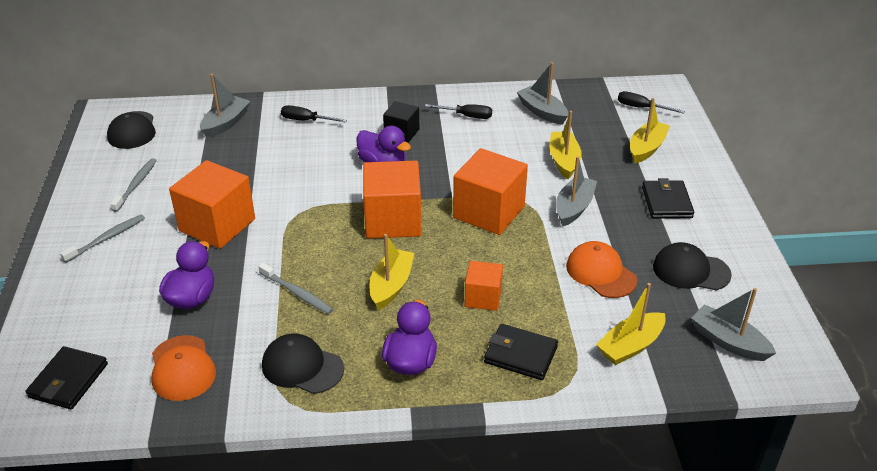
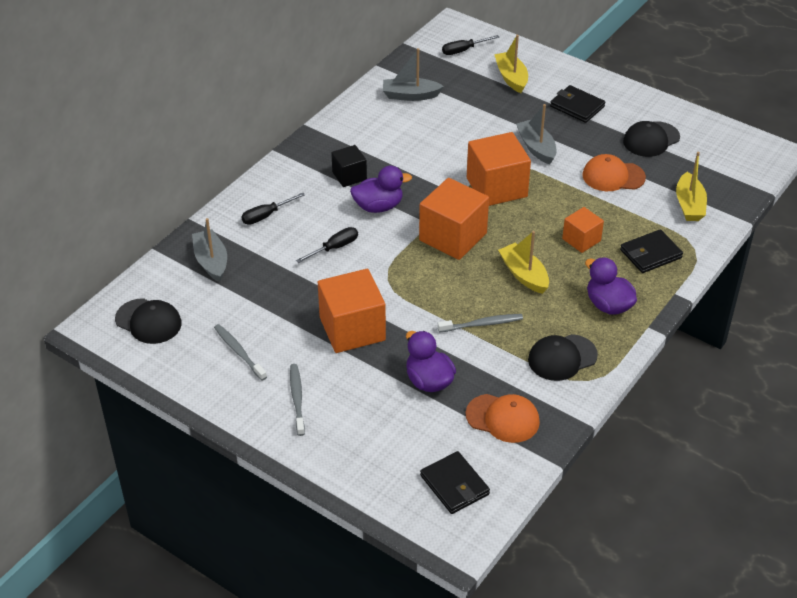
camera: 50 degrees left, 5 degrees up
black screwdriver [425,104,492,119] -> black screwdriver moved to [296,227,358,263]
yellow boat [550,111,581,179] -> none
grey boat [691,288,776,361] -> none

